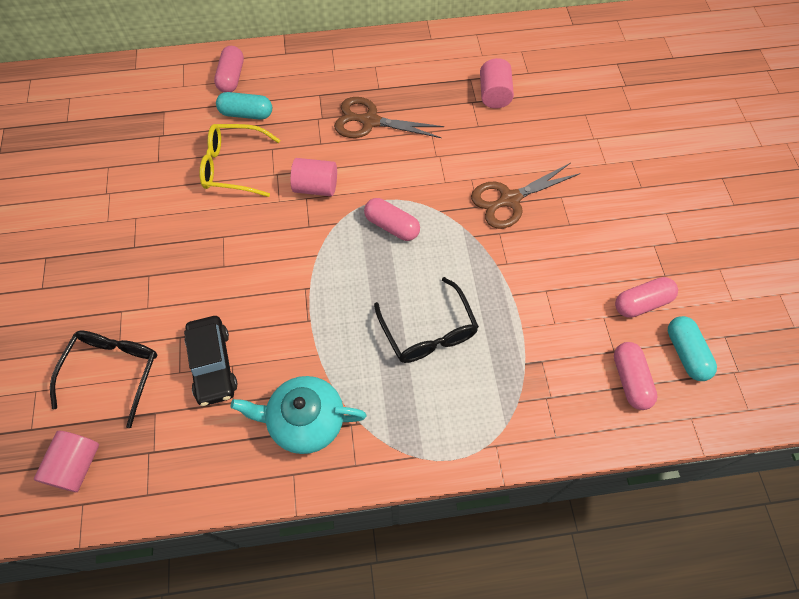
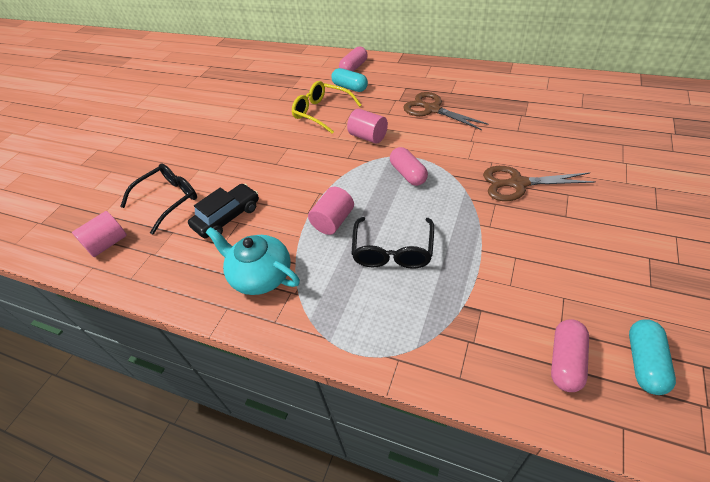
camera: 35 degrees right, 15 degrees down
black car [184,316,238,406] -> black car turned 150 degrees counterclockwise [188,184,259,238]
pink cylinder [480,58,514,109] -> pink cylinder moved to [308,187,354,235]
pink capsule [615,277,678,318] -> none

